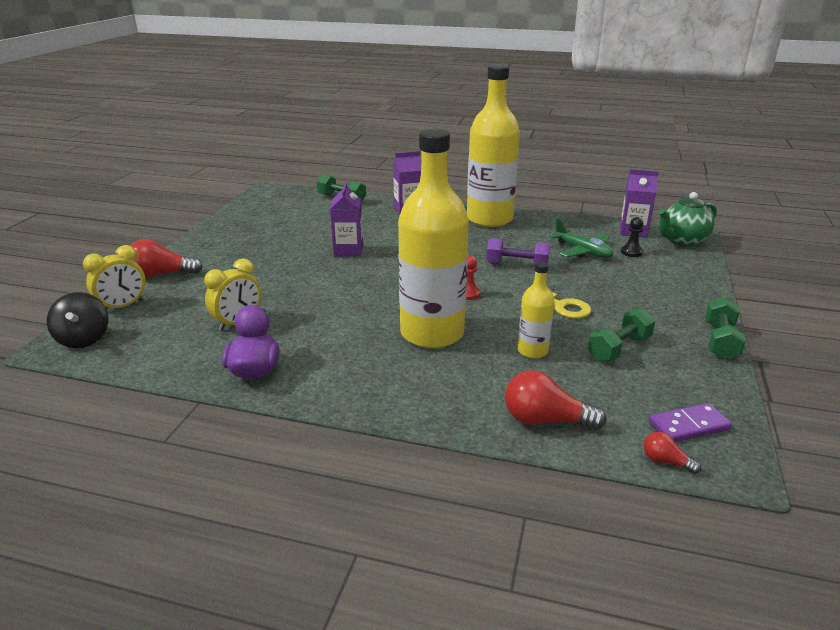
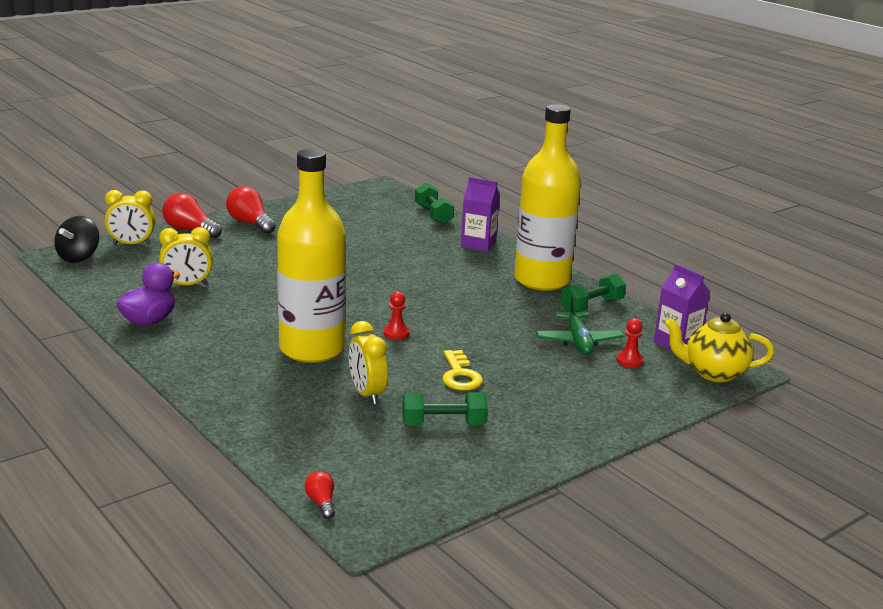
camera: 35 degrees right, 5 degrees down
purple carton [330,182,363,256] -> none
purple dumbbell [486,238,550,266] -> none
red light bulb [505,371,607,430] -> red light bulb moved to [226,186,276,234]
yellow bottle [518,261,554,359] -> yellow clock [349,321,388,405]
black pawn [621,217,643,257] -> red pawn [616,318,643,368]
purple domino [649,403,732,442] -> none
green teapot [659,192,717,247] -> yellow teapot [665,312,774,382]
green dumbbell [705,297,746,360] -> green dumbbell moved to [561,273,626,312]

